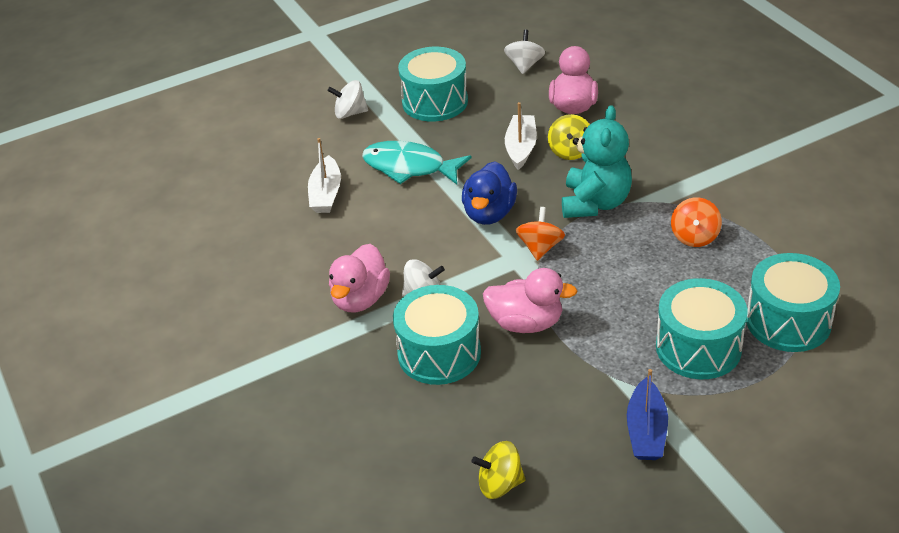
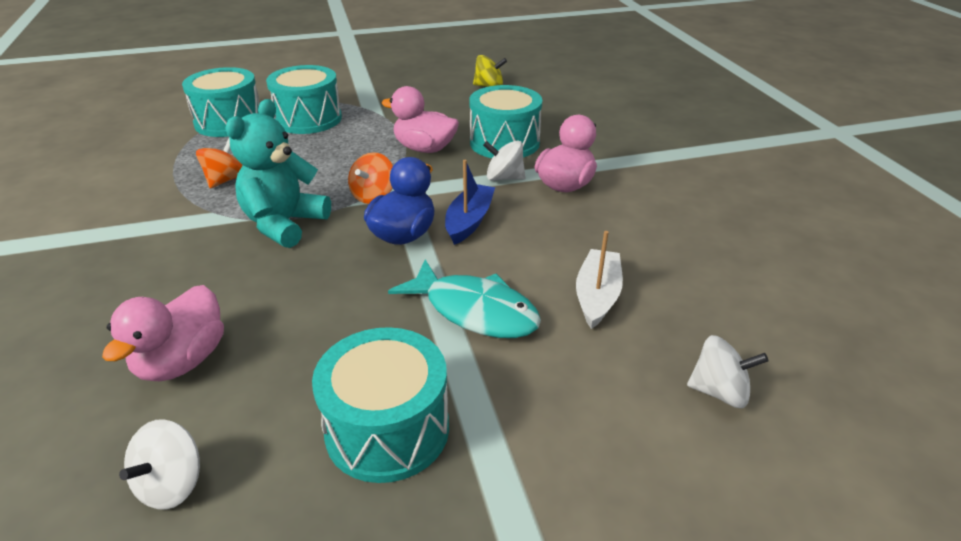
camera: 170 degrees left, 5 degrees down
white spinning top [328,80,368,119] -> white spinning top moved to [687,335,769,408]
white boat [505,102,537,170] -> none
yellow spinning top [548,114,590,160] -> none
blue boat [627,369,668,460] -> blue boat moved to [445,160,495,245]

